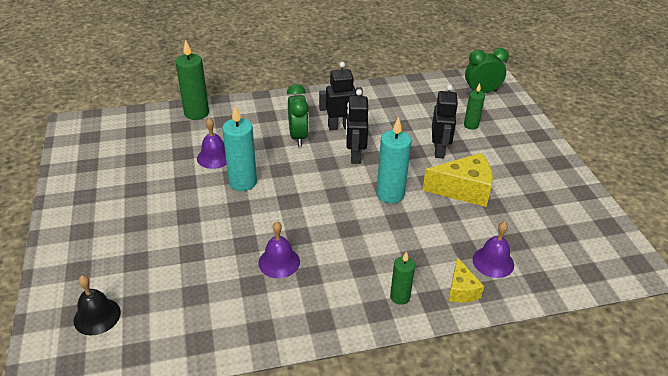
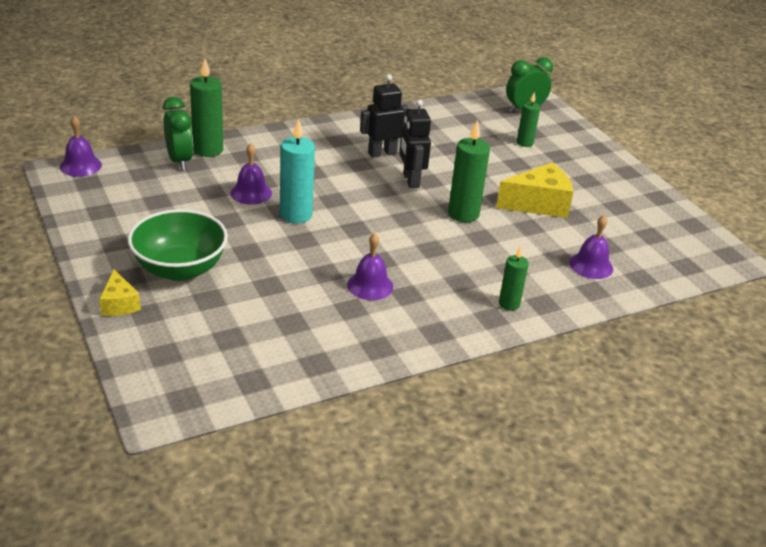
camera: 15 degrees left, 5 degrees down
black bell [74,275,121,336] -> none
green clock [287,84,309,146] -> green clock moved to [163,97,193,170]
turquoise candle [376,117,411,204] -> green candle [448,120,490,222]
black robot [432,85,458,159] -> none
yellow cheese [448,257,484,302] -> yellow cheese moved to [100,269,141,316]
none -> purple bell [60,116,102,177]
none -> green bowl [128,209,228,281]

